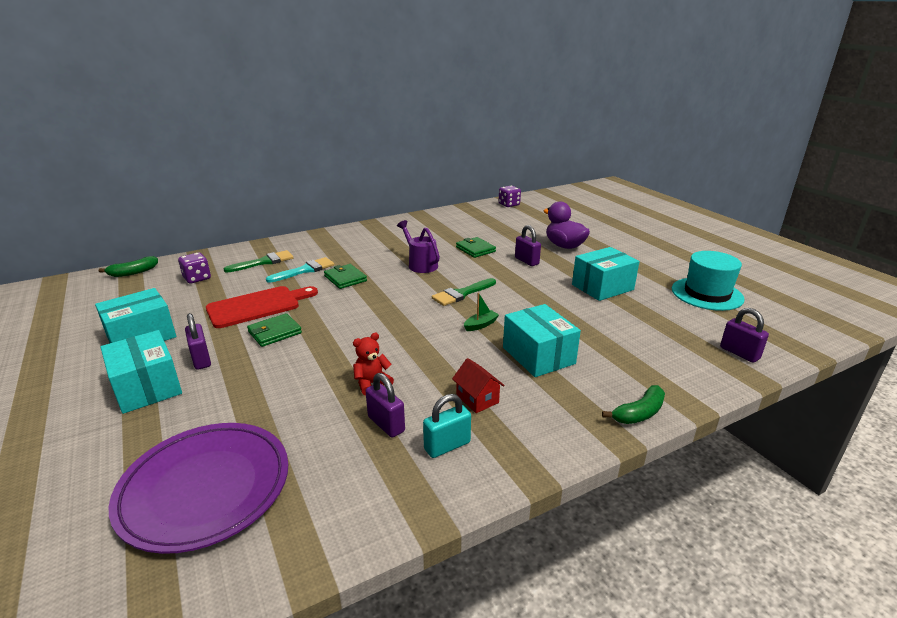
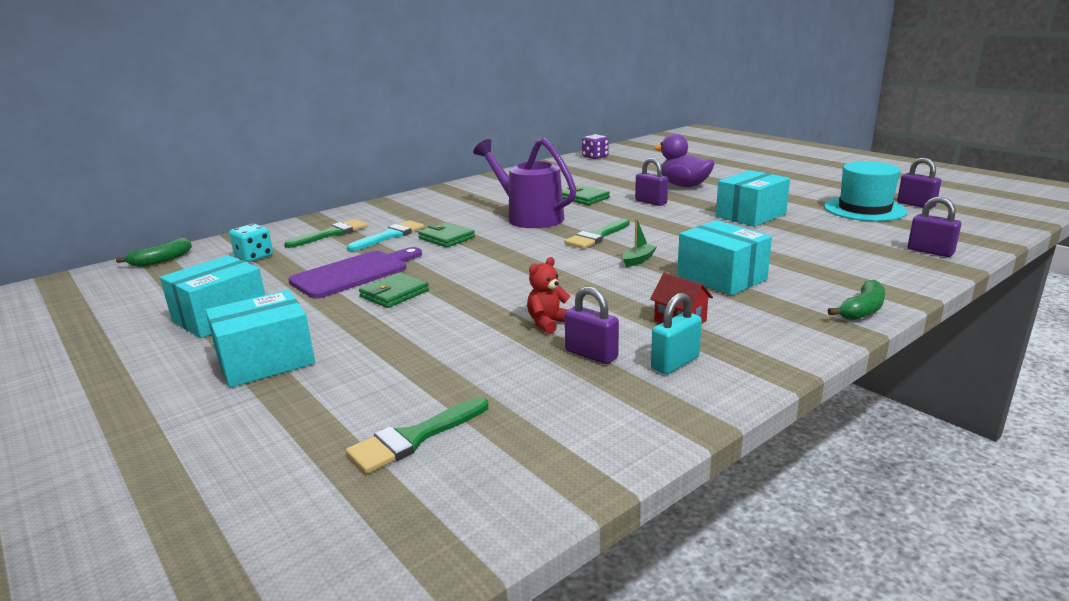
camera: 10 degrees left, 5 degrees down
turquoise box [101,330,182,414] -> turquoise box turned 75 degrees counterclockwise [205,290,315,388]
purple plate [109,423,289,554] -> green brush [346,397,488,474]
purple dice [178,252,211,284] -> turquoise dice [229,224,273,262]
purple padlock [185,313,211,370] -> purple padlock moved to [897,158,941,209]
red cutting board [206,286,318,328] -> purple cutting board [288,247,422,299]
purple watering can [397,220,440,273] -> purple watering can [473,138,577,228], size x1.55

